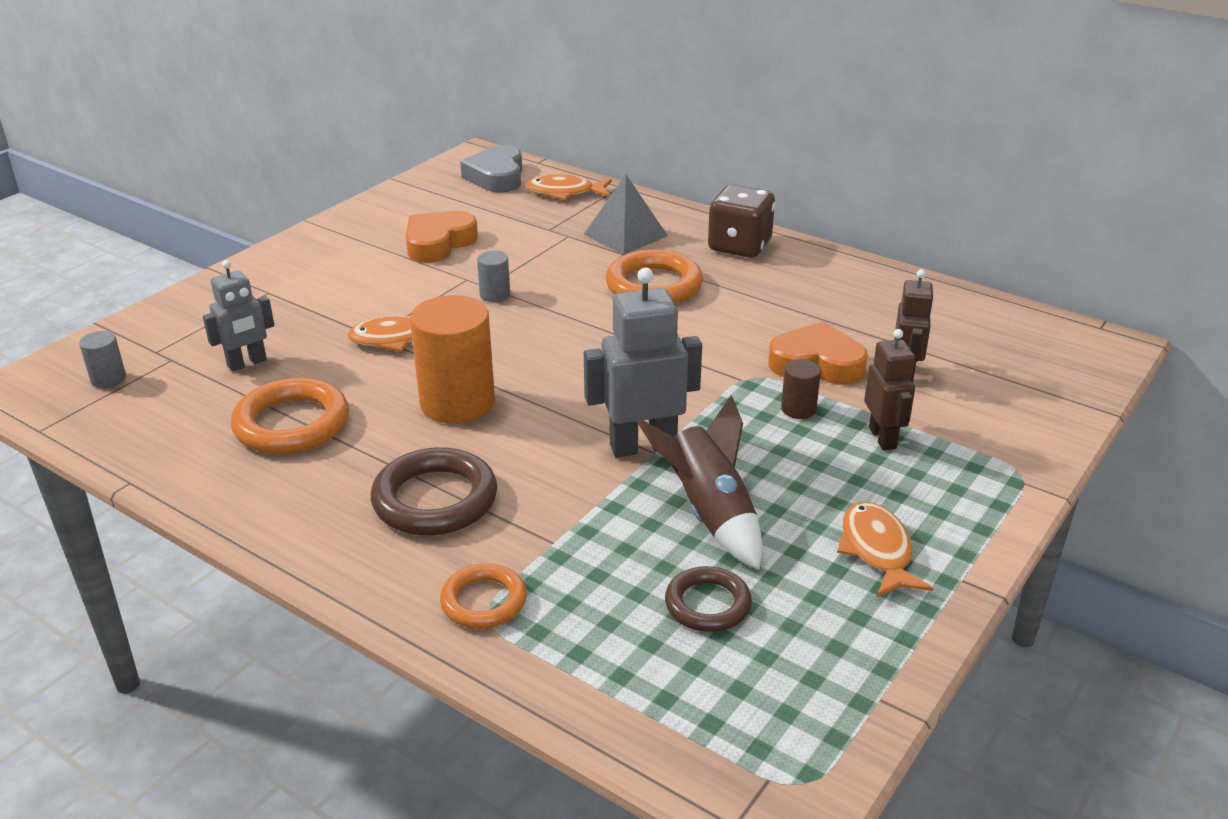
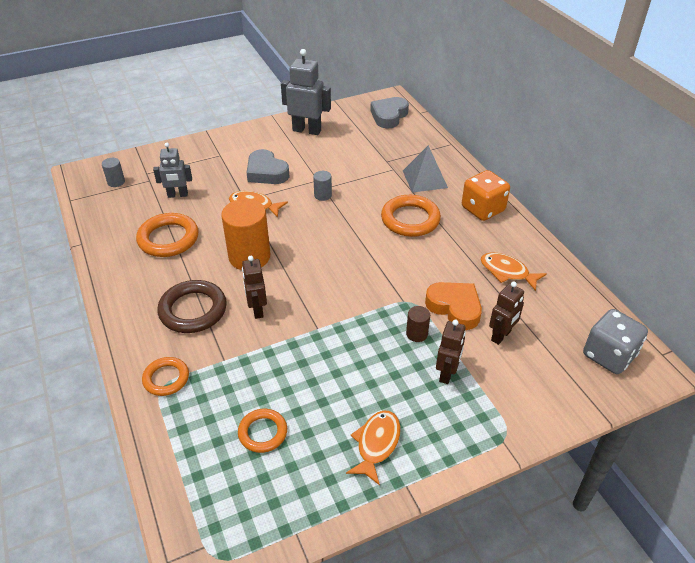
camera: 30 degrees right, 10 degrees up
orange heart [406,211,478,263] -> none
orange fish [526,174,612,200] -> orange fish moved to [480,253,547,291]
grey robot [584,268,702,457] -> grey robot moved to [281,49,331,135]
brown rocket [637,395,763,569] -> none
brown ring [665,566,752,632] -> orange ring [238,409,287,453]
brown dice [708,185,775,258] -> orange dice [462,170,510,221]
none -> brown robot [242,256,267,319]
none -> grey heart [247,149,289,184]
none -> grey dice [583,309,648,374]

